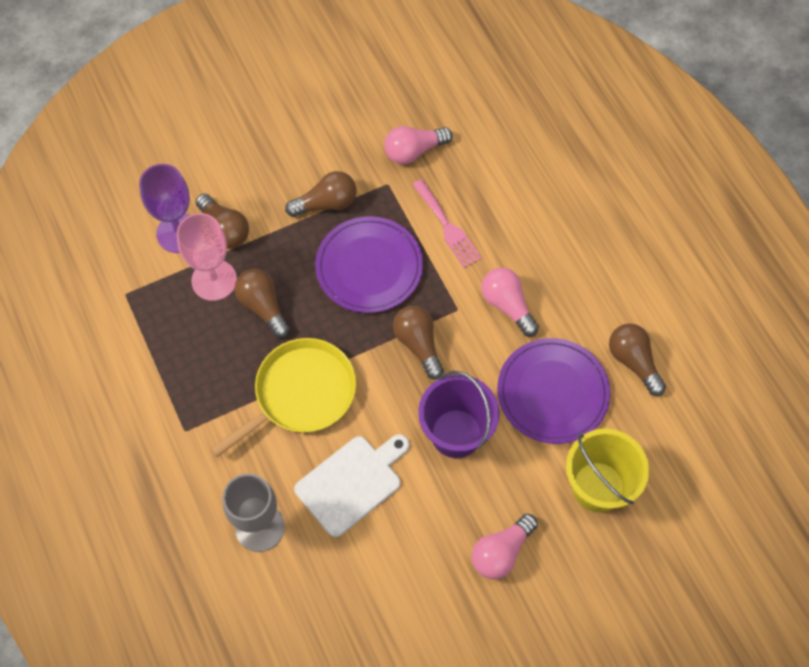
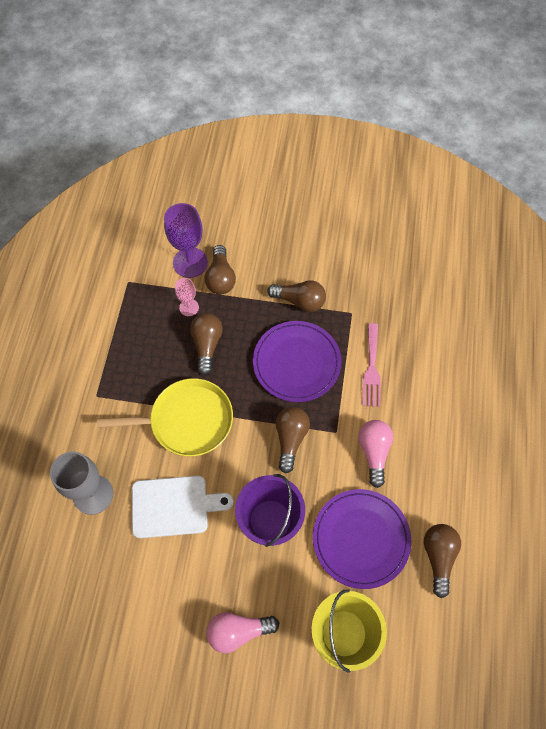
camera: 35 degrees right, 0 degrees up
pink goblet [177,213,237,301] -> pink goblet [175,278,199,316], size x0.55
pink light bulb [384,126,453,165] -> none

